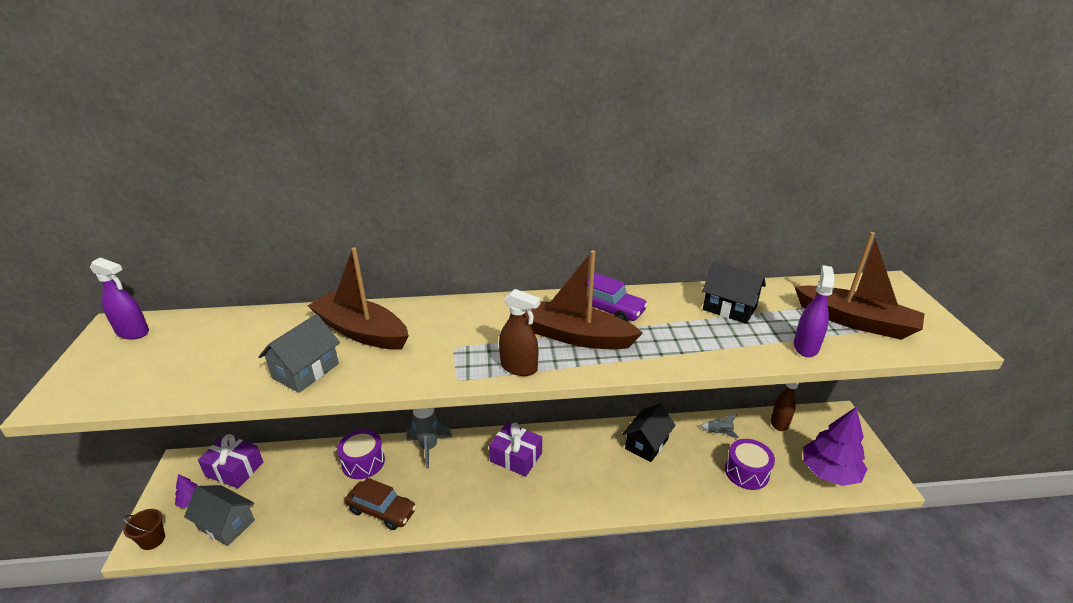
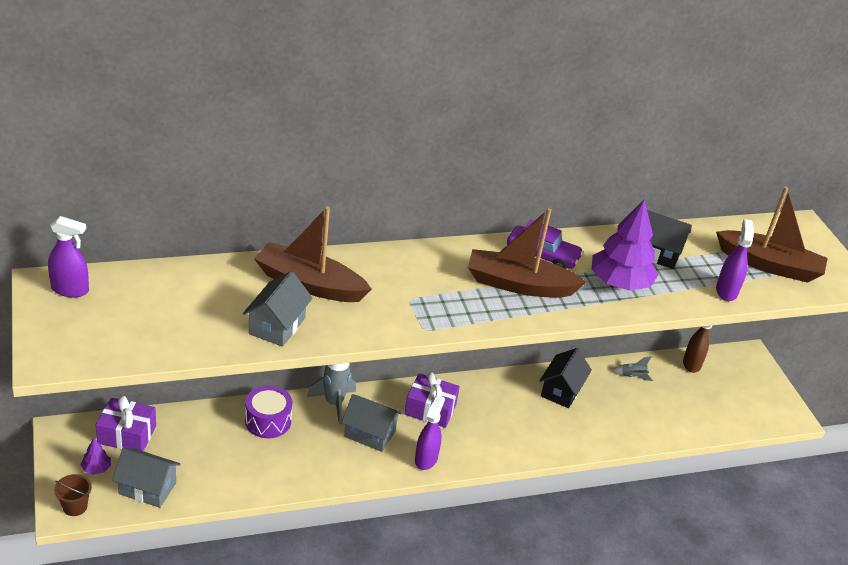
camera: 15 degrees left, 5 degrees up
brown car [345,478,417,530] -> none
brown spray bottle [499,289,541,376] -> none
purple drum [725,439,775,490] -> none
purple tree [803,407,867,486] -> purple tree moved to [592,200,658,291]
none -> grey house [341,394,402,452]
none -> purple spray bottle [415,395,445,470]

